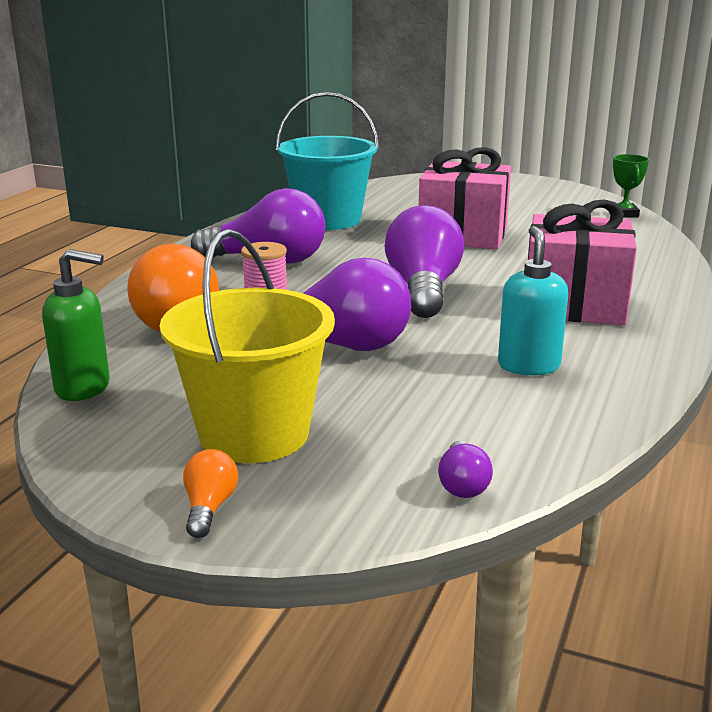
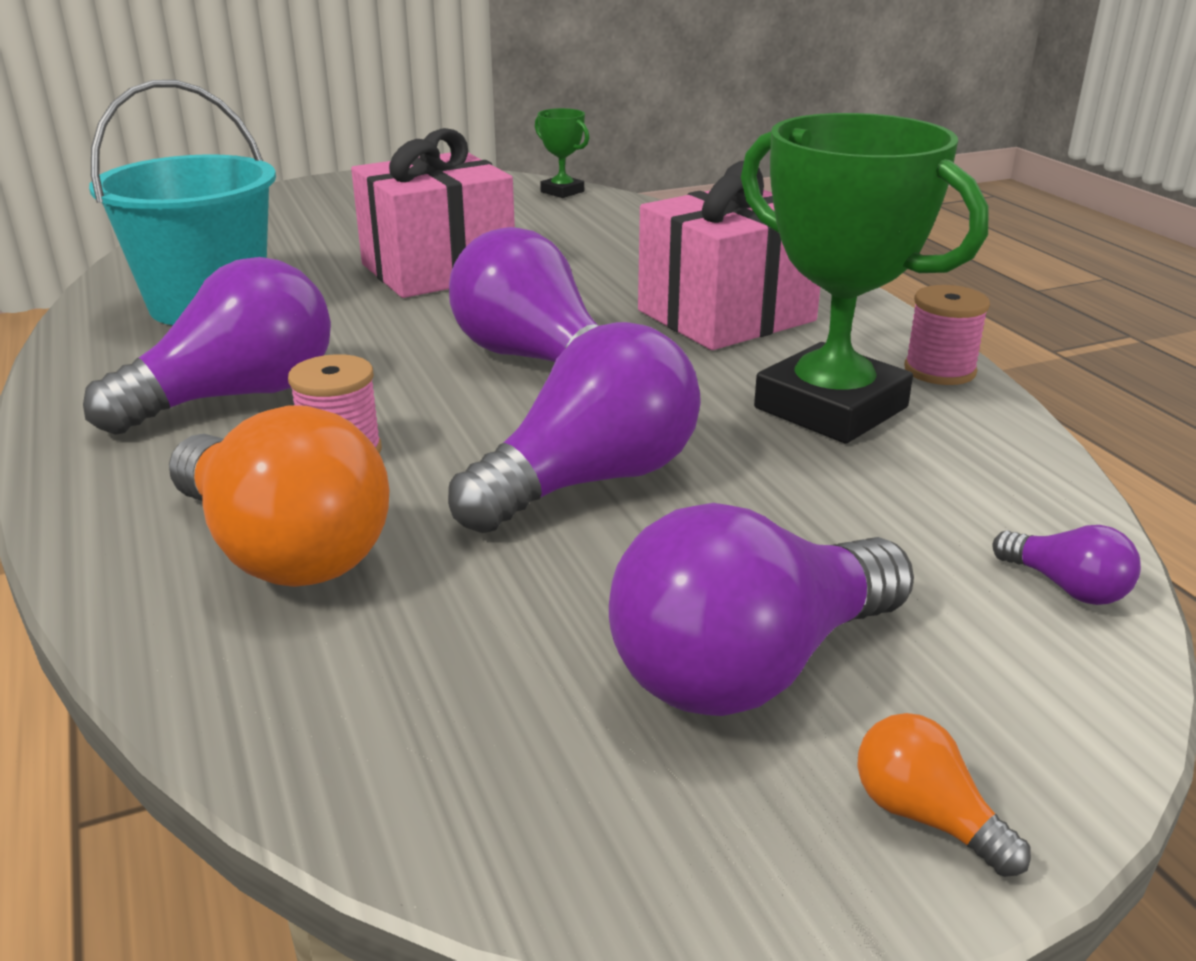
camera: 45 degrees left, 5 degrees up
green soap dispenser [42,249,110,401] -> none
yellow bucket [160,229,335,463] -> purple light bulb [609,503,914,716]
turquoise soap dispenser [498,226,568,375] -> green trophy [741,113,989,443]
none -> pink spool [904,285,990,385]

